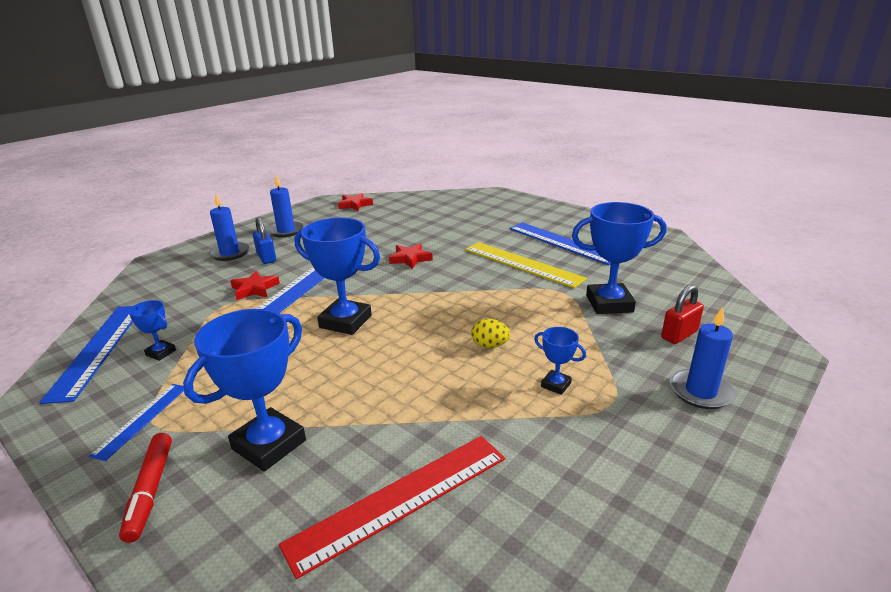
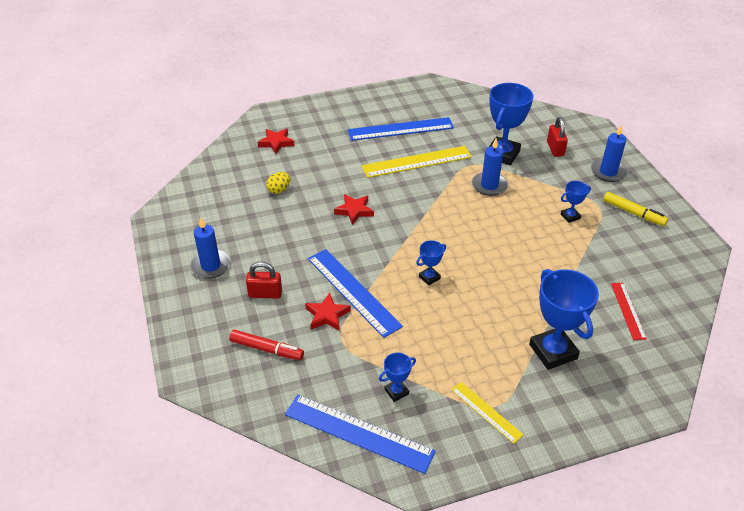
camera: 60 degrees left, 15 degrees up
blue ruler [89,384,184,461] -> yellow ruler [451,382,524,444]
red marker [119,433,172,543] -> red marker moved to [229,330,304,360]
blue candle [209,194,250,261] -> blue candle moved to [472,138,508,196]
blue padlock [253,217,276,264] -> red padlock [246,262,282,299]
red ruler [279,436,505,579] -> red ruler [611,283,647,340], size x0.56
blue trophy [295,217,380,335] -> blue trophy [416,240,446,285], size x0.49
red star [338,193,373,211] -> red star moved to [258,128,295,154]
yellow egg [471,319,510,348] -> yellow egg moved to [266,172,291,194]
none -> yellow marker [603,192,668,226]

